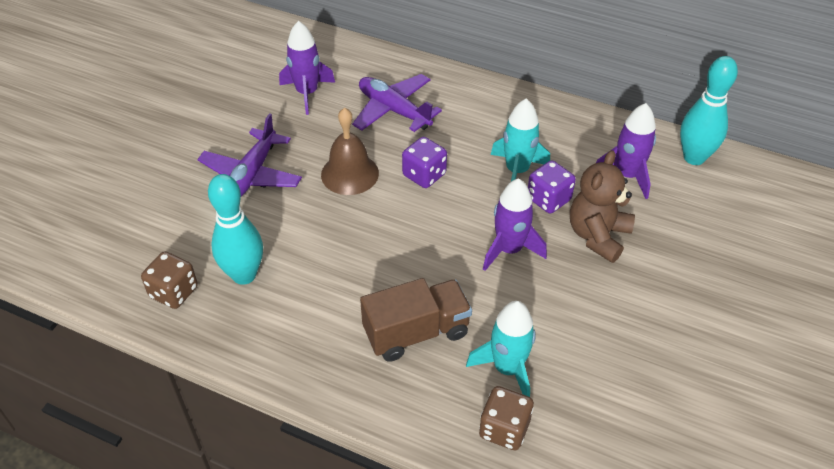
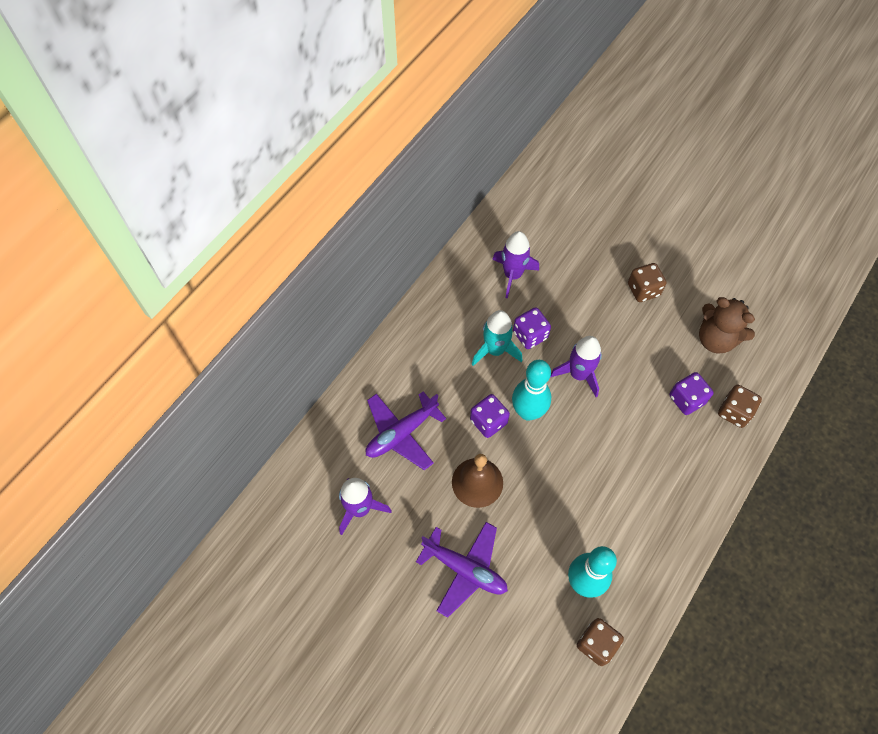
camera: 80 degrees left, 15 degrees up
brown truck [360,278,472,362] -> none
turquoise rocket [466,301,536,397] -> purple dice [669,372,714,415]
brown teddy bear [570,150,635,263] -> brown teddy bear moved to [699,297,755,354]
turquoise bowling pin [680,56,738,165] -> turquoise bowling pin moved to [512,360,551,421]
none -> brown dice [628,263,666,302]

